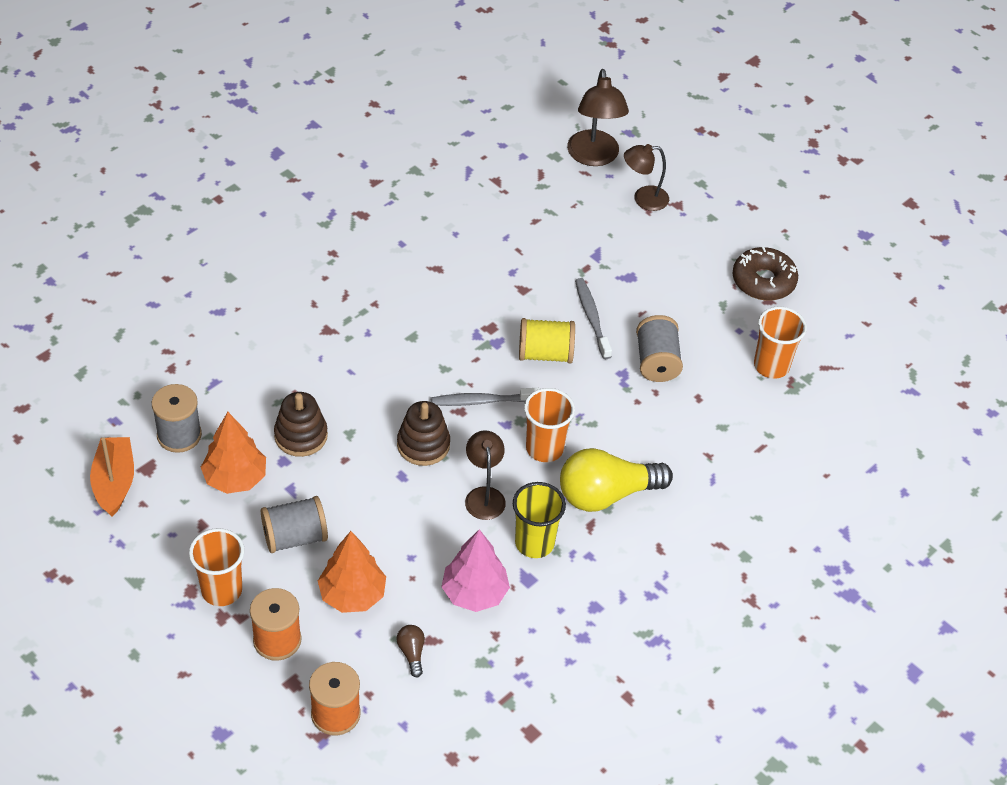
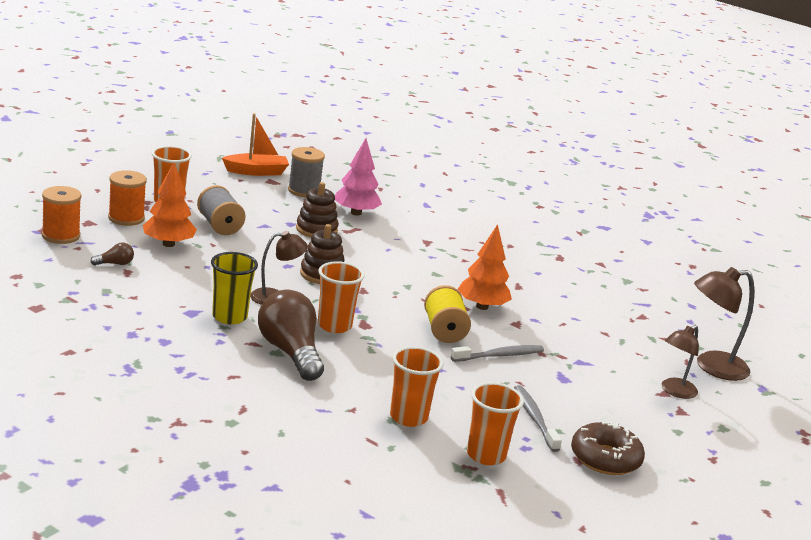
camera: 80 degrees right, 25 degrees down
orange tree [201,412,266,494] -> orange tree moved to [458,224,512,310]
grey toothbrush [431,388,540,406] -> grey toothbrush moved to [514,385,562,452]
pink tree [441,529,510,612] -> pink tree moved to [335,138,382,216]
yellow light bulb [560,448,673,512] -> brown light bulb [258,290,324,381]
brown lamp [624,144,669,211] -> brown lamp turned 120 degrees counterclockwise [662,325,699,399]
grey spool [636,315,683,382] -> none
none -> orange cup [390,346,444,427]

